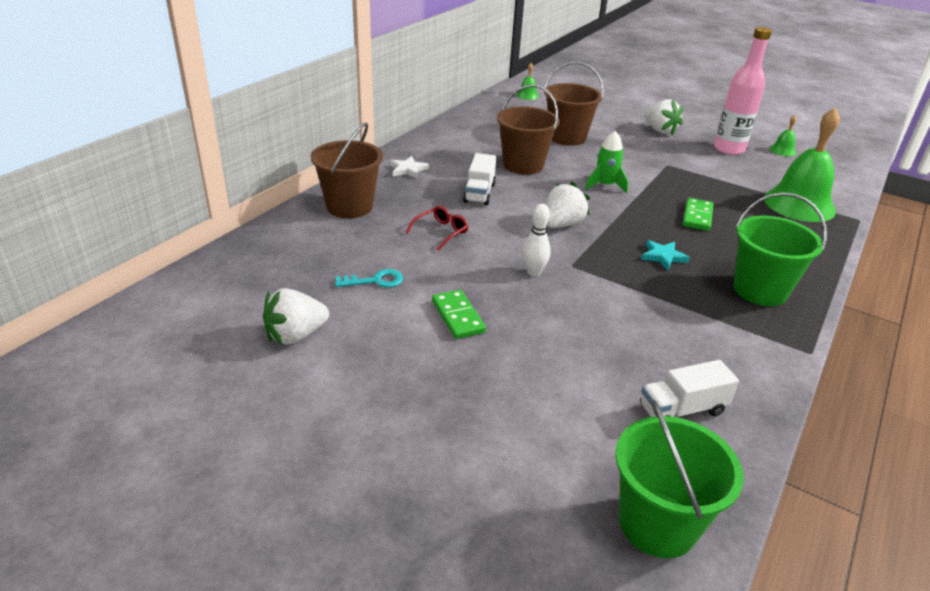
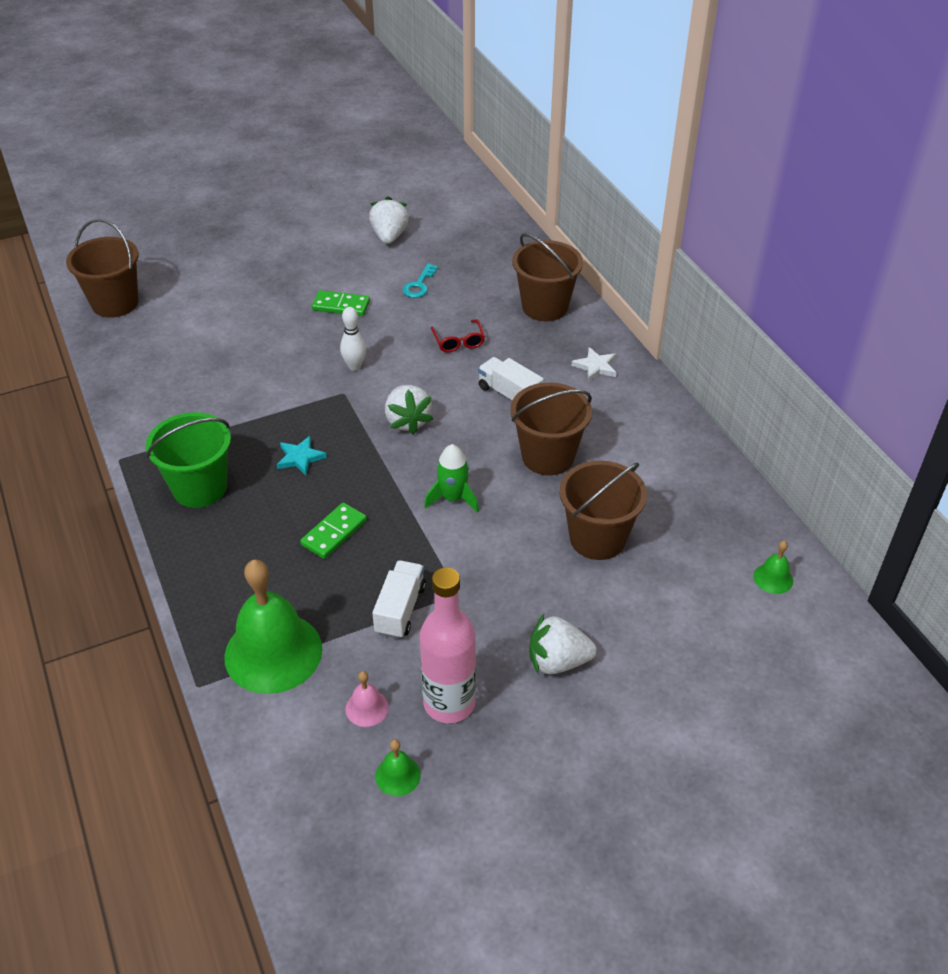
camera: 125 degrees right, 10 degrees up
green bucket [616,400,744,558] -> brown bucket [66,219,139,318]
white truck [640,360,739,417] -> white truck moved to [372,560,426,639]
green domino [683,198,713,231] -> green domino turned 75 degrees clockwise [300,503,367,559]
none -> pink bell [346,671,389,727]

